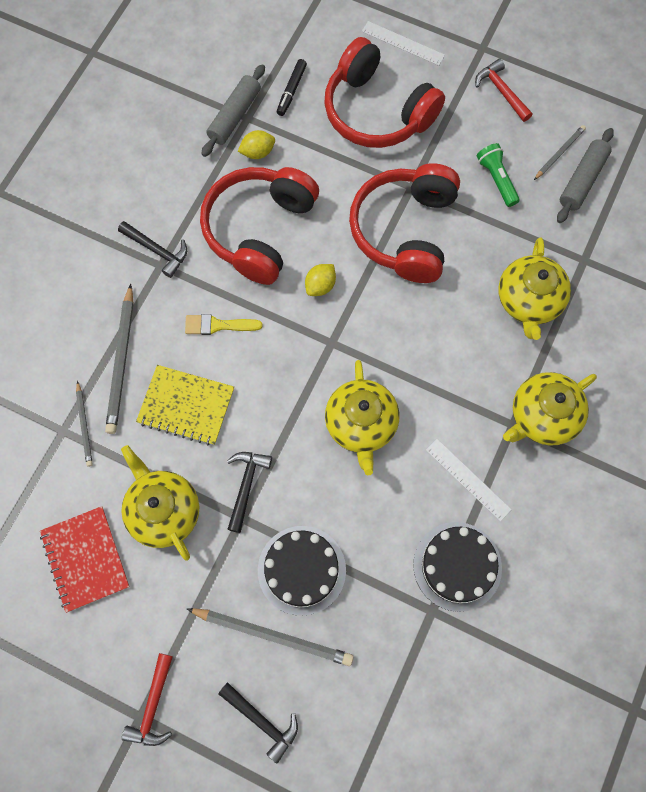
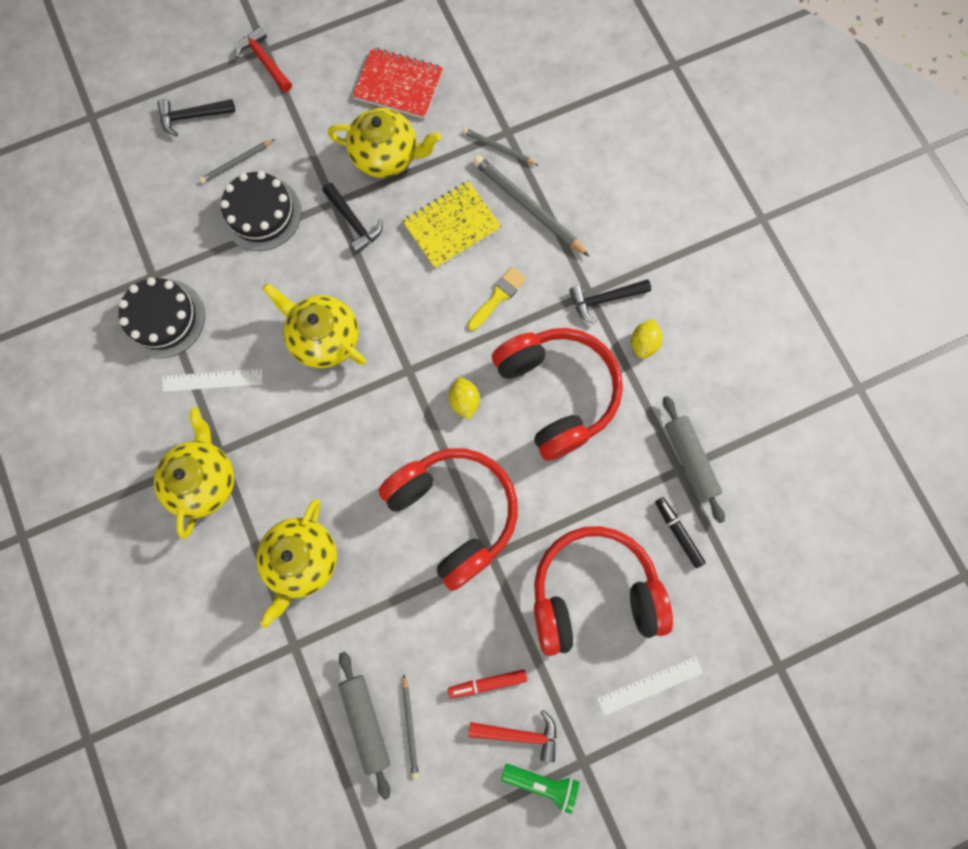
camera: 130 degrees right, 5 degrees up
grey pencil [187,608,354,666] -> grey pencil [200,139,275,184], size x0.56
yellow lemon [238,130,275,159] -> yellow lemon moved to [631,319,662,359]
green flashlight [477,143,520,207] -> green flashlight moved to [501,764,579,814]
yellow teapot [498,238,571,340] -> yellow teapot turned 120 degrees counterclockwise [256,499,337,628]
none -> red marker [448,669,527,698]

